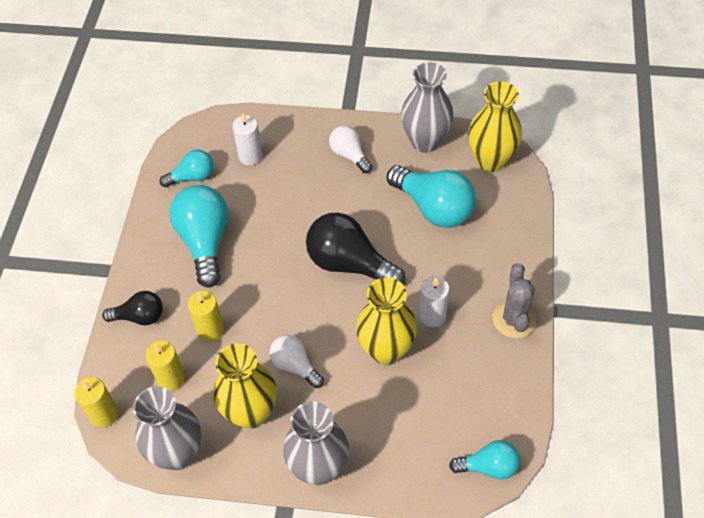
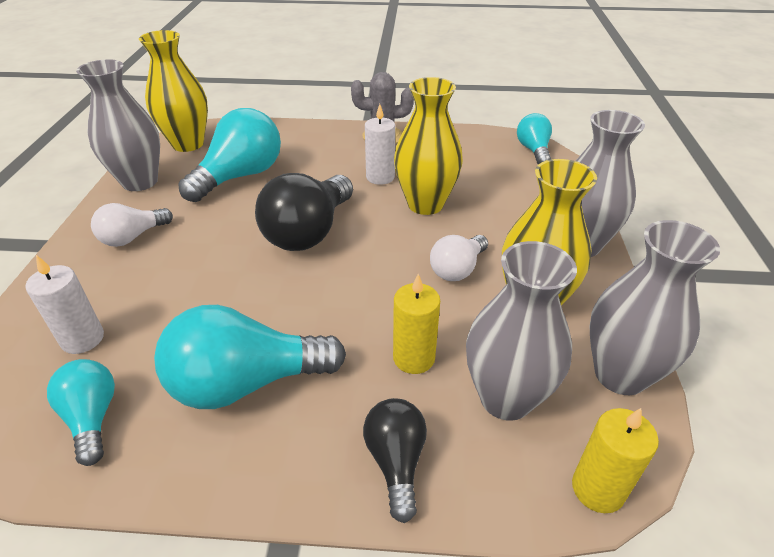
camera: 95 degrees left, 15 degrees down
yellow candle [145,341,185,391] -> grey vase [466,241,577,421]

